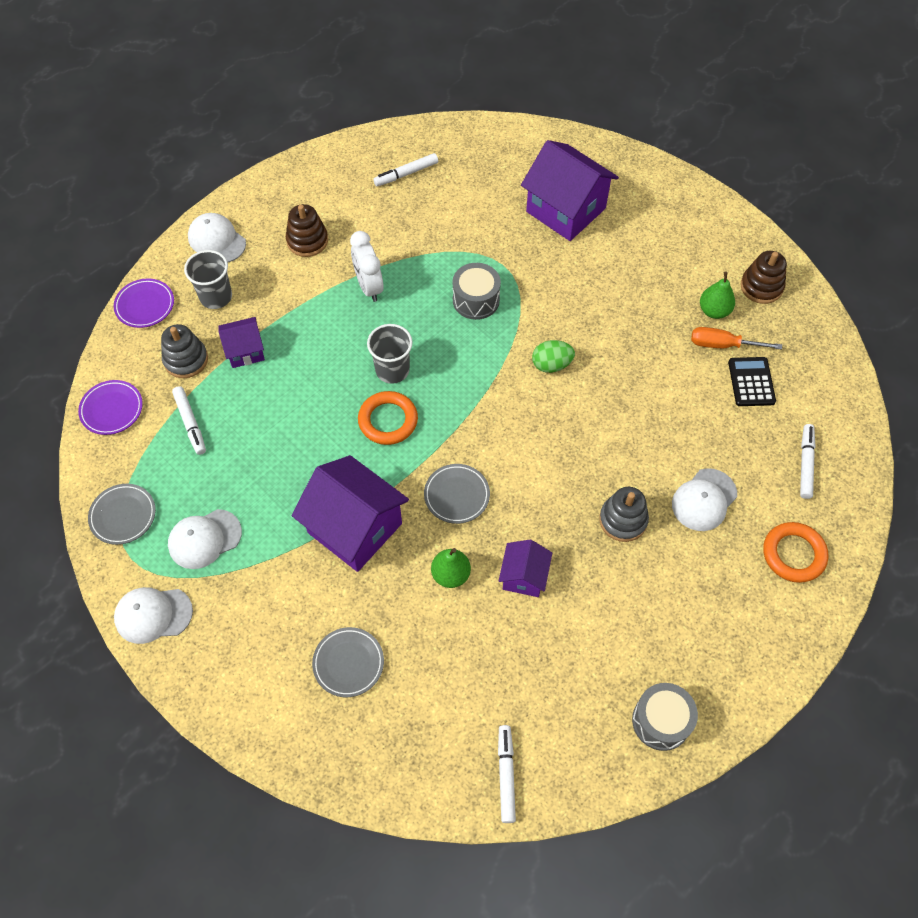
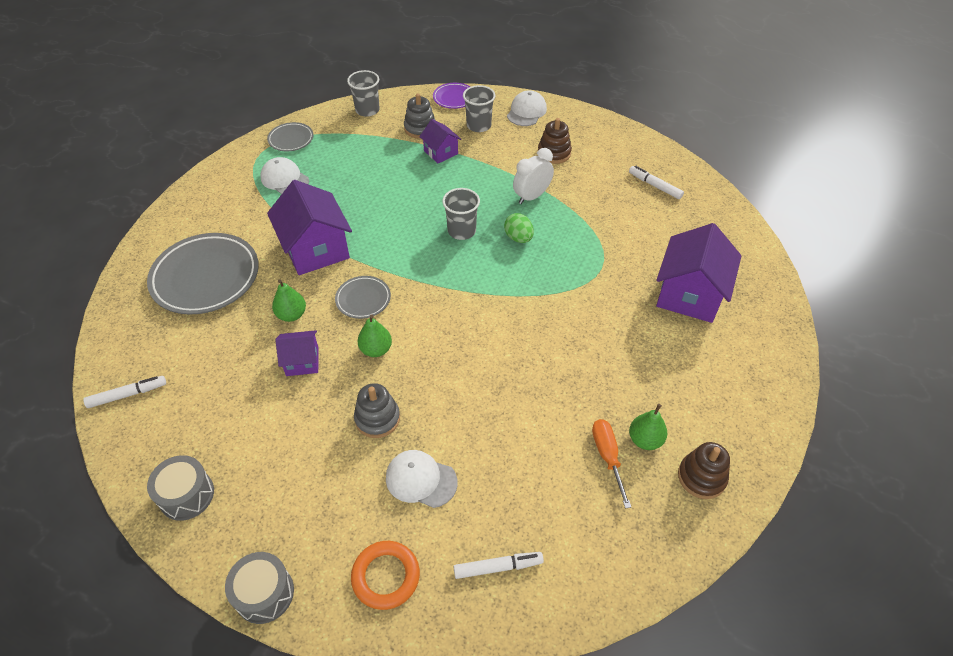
camera: 70 degrees right, 10 degrees down
purple plate [78,380,143,435] -> grey cup [347,70,380,117]
white cap [114,587,193,644] -> none
white marker [172,386,206,455] -> none
purple house [292,455,409,572] -> purple house turned 45 degrees counterclockwise [267,180,352,275]
grey plate [312,627,384,697] -> grey plate [147,233,259,314], size x1.99
orange ring [358,391,418,445] -> none
grey drum [452,263,501,320] -> grey drum moved to [225,552,294,624]
green egg [532,340,575,373] -> green egg moved to [504,213,534,243]
black calculator [728,357,776,406] -> none
none -> green pear [358,314,392,357]

